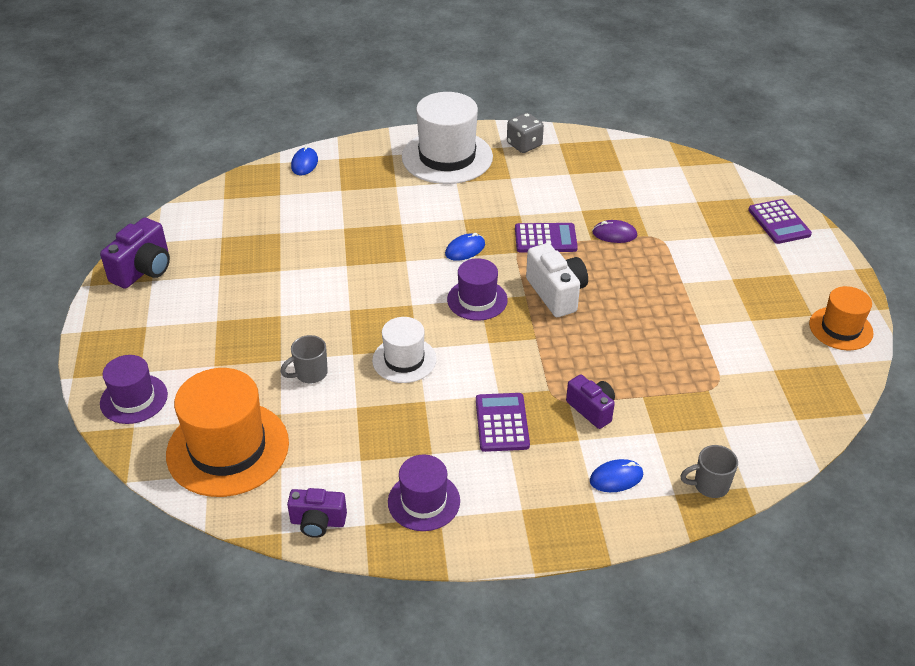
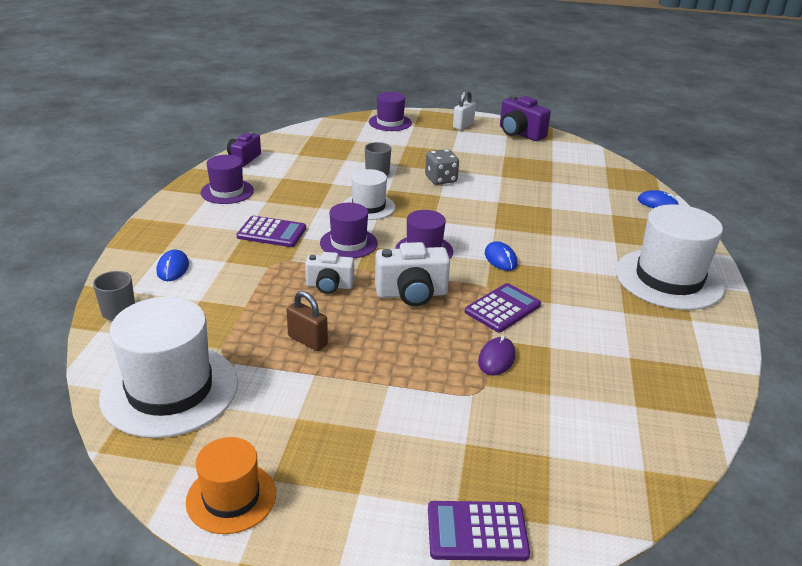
camera: 105 degrees right, 10 degrees down
orange hat [166,368,289,497] -> none
grey dice [507,113,544,153] -> grey dice moved to [425,149,459,185]
purple calculator [515,223,578,253] -> purple calculator turned 150 degrees counterclockwise [465,283,541,332]
purple camera [566,374,615,429] -> none
none -> white hat [99,297,238,438]
none -> brown padlock [287,291,328,351]
none -> white camera [305,252,354,294]
none -> purple hat [320,203,378,259]
none -> white padlock [453,90,476,130]

